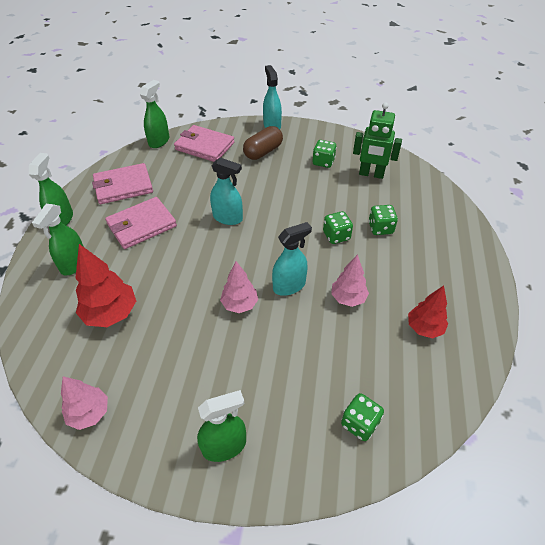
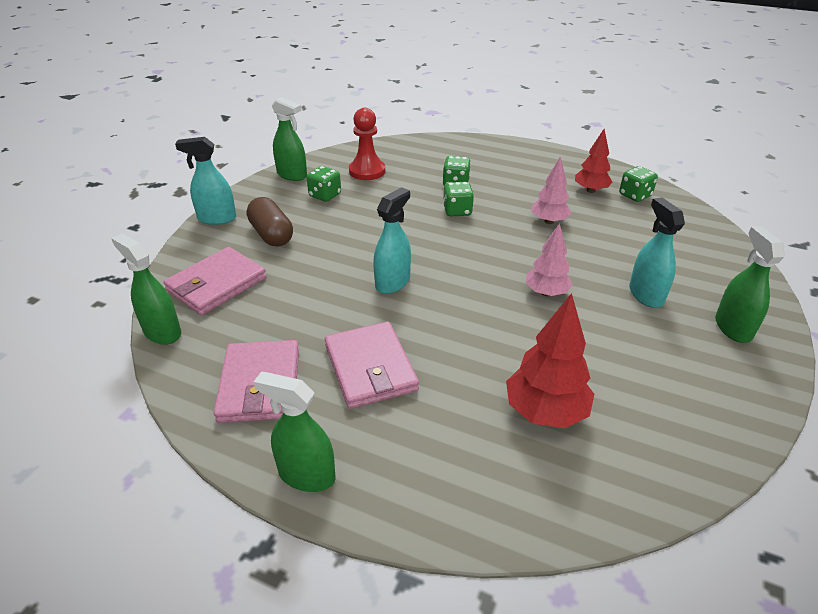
camera: 75 degrees left, 10 degrees down
green spray bottle [32,204,84,276] -> green spray bottle moved to [272,97,307,181]
pink tree [61,376,108,430] -> none
turquoise spray bottle [272,222,312,296] -> turquoise spray bottle moved to [629,197,685,308]
green dice [341,393,384,441] -> green dice moved to [619,166,658,202]
green robot [353,102,402,179] -> red pawn [349,108,385,180]

